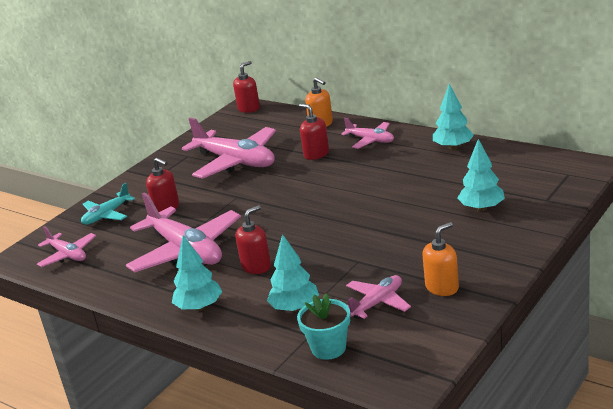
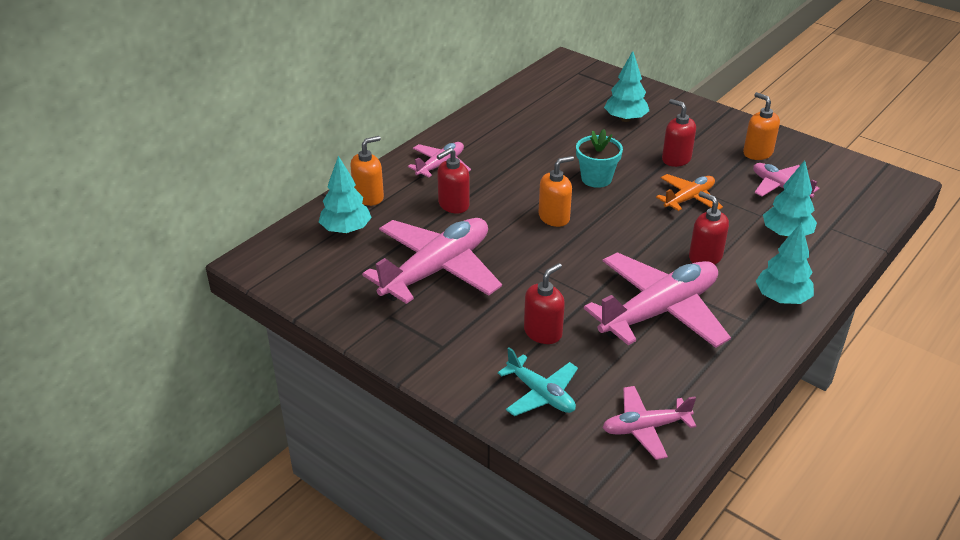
camera: 90 degrees left, 10 degrees up
pink plane [37,226,96,267] -> pink plane turned 150 degrees counterclockwise [602,386,696,460]
red soap dispenser [233,61,260,113] -> red soap dispenser moved to [662,99,696,167]
turquoise flower pot [297,293,350,360] -> turquoise flower pot moved to [576,129,623,188]
turquoise tree [433,84,474,150] -> turquoise tree moved to [319,156,372,234]
none -> orange soap dispenser [538,156,574,227]
none -> orange plane [656,174,723,211]

